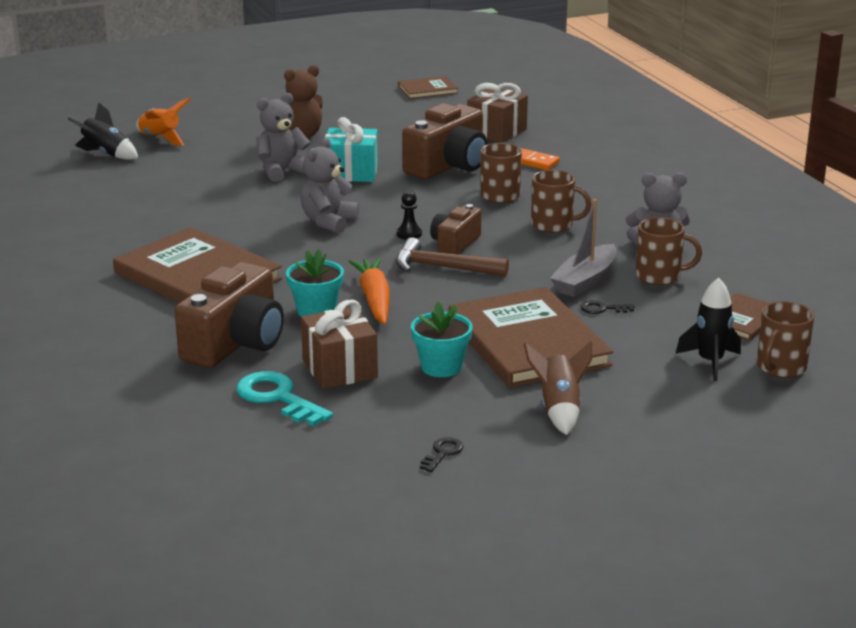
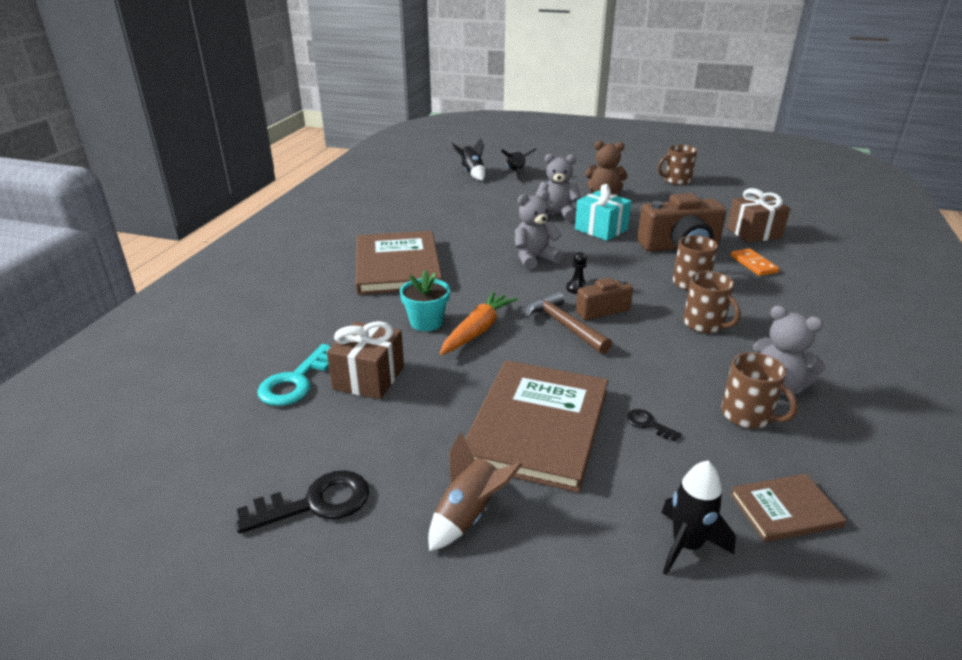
camera: 40 degrees right, 5 degrees up
orange rocket [136,98,191,146] -> black rocket [501,148,537,180]
brown camera [175,262,284,368] -> none
turquoise key [236,371,333,426] -> turquoise key turned 150 degrees counterclockwise [257,344,331,406]
brown book [398,76,458,99] -> none
turquoise flower pot [411,302,473,377] -> none
black key [420,437,463,472] -> black key [236,470,369,534], size x1.98
grey boat [550,199,617,297] -> none
brown mug [757,301,814,378] -> brown mug moved to [658,145,697,185]

